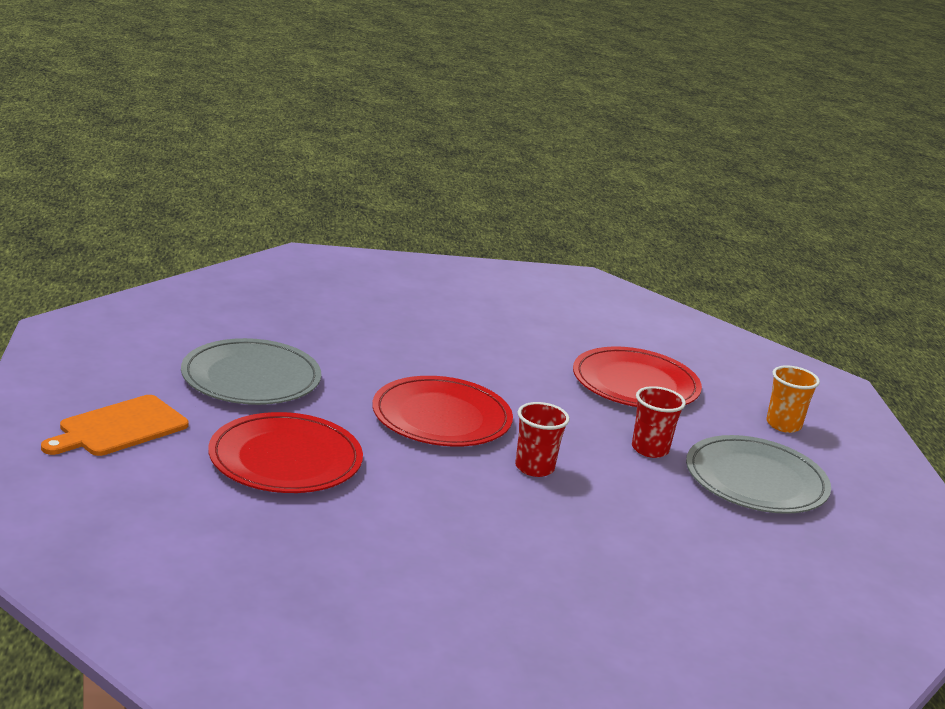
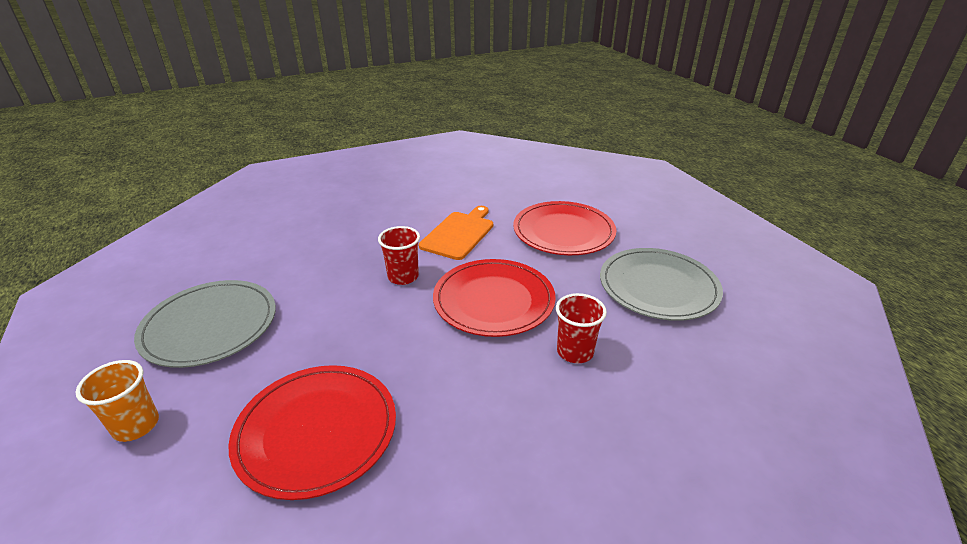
camera: 165 degrees right, 10 degrees up
orange cutting board [41,395,189,456] -> orange cutting board moved to [419,206,493,260]
red cup [632,386,686,458] -> red cup moved to [556,293,607,363]

